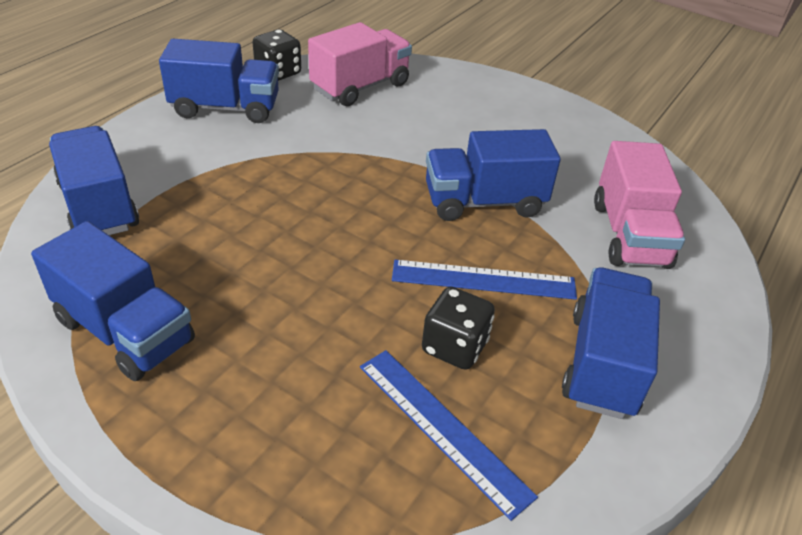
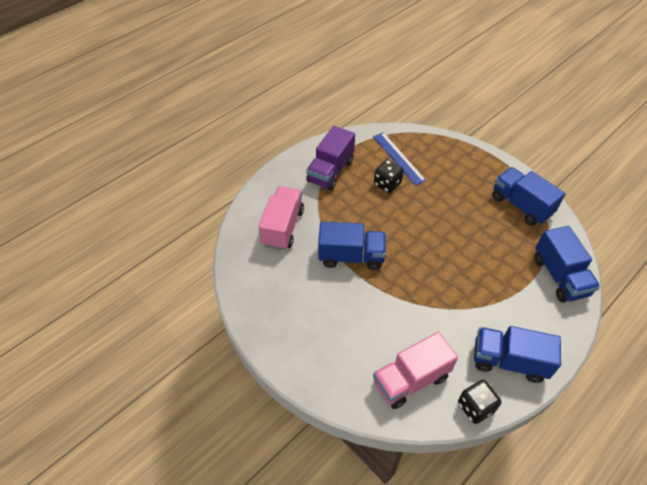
camera: 165 degrees left, 10 degrees up
blue ruler [392,260,577,300] -> none
blue truck [562,267,660,419] -> purple truck [306,126,355,191]

